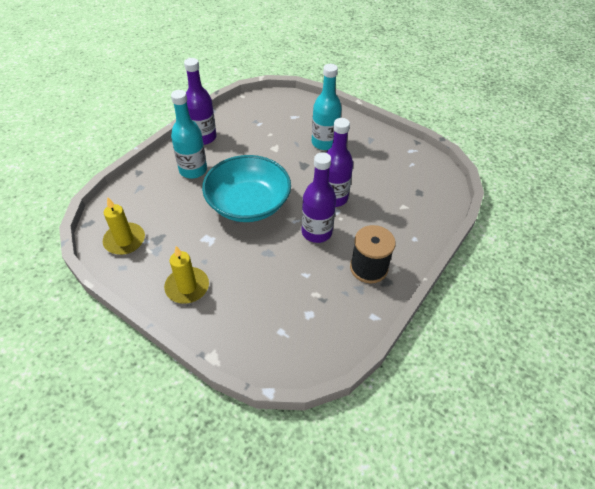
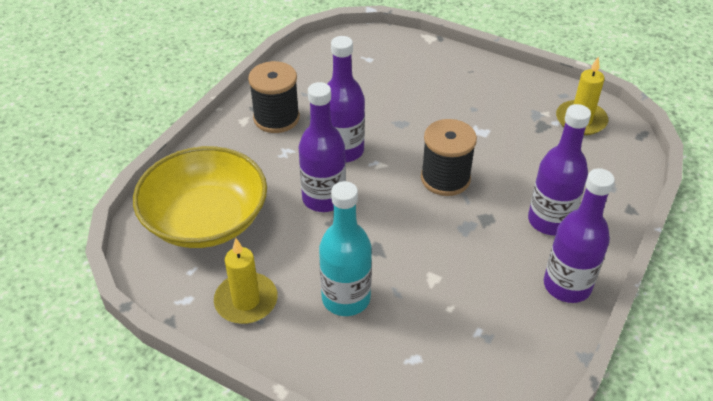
camera: 175 degrees right, 5 degrees down
yellow candle [164,246,209,304] -> yellow candle moved to [214,238,278,324]
turquoise bottle [171,90,207,179] -> purple bottle [528,104,591,235]
turquoise bowl [202,155,291,222] -> black spool [421,119,477,196]
none -> yellow bowl [133,146,267,248]

